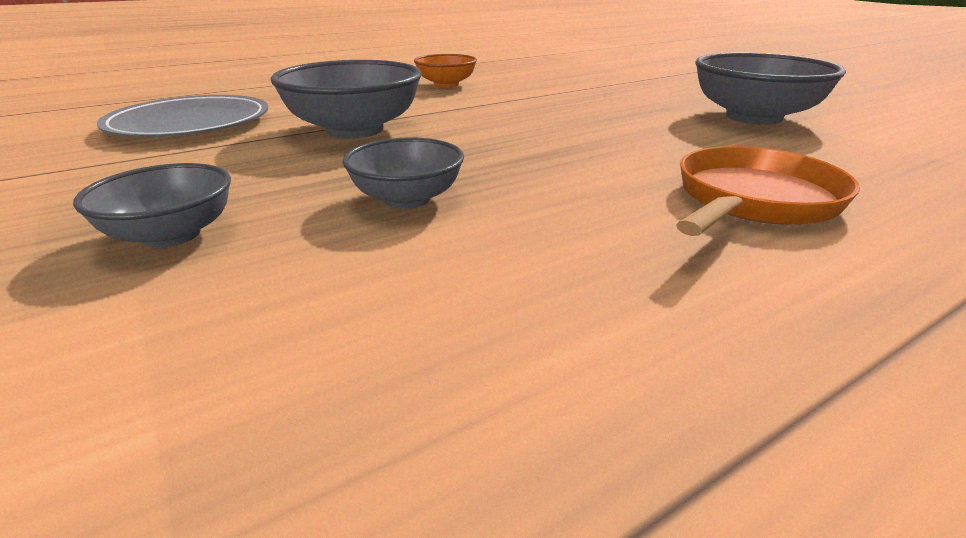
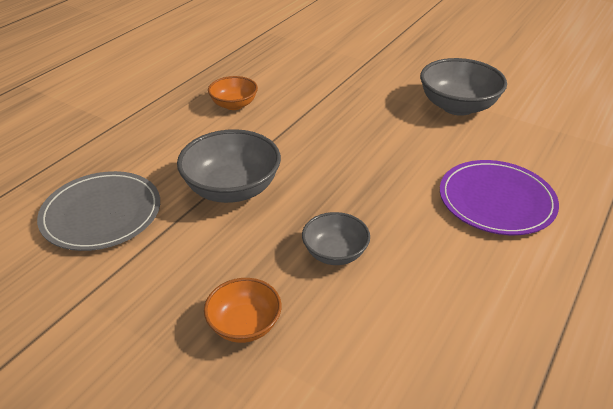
camera: 25 degrees left, 10 degrees up
grey bowl [73,163,231,248] -> orange bowl [204,278,282,343]
orange pan [676,146,860,236] -> purple plate [440,160,559,235]

